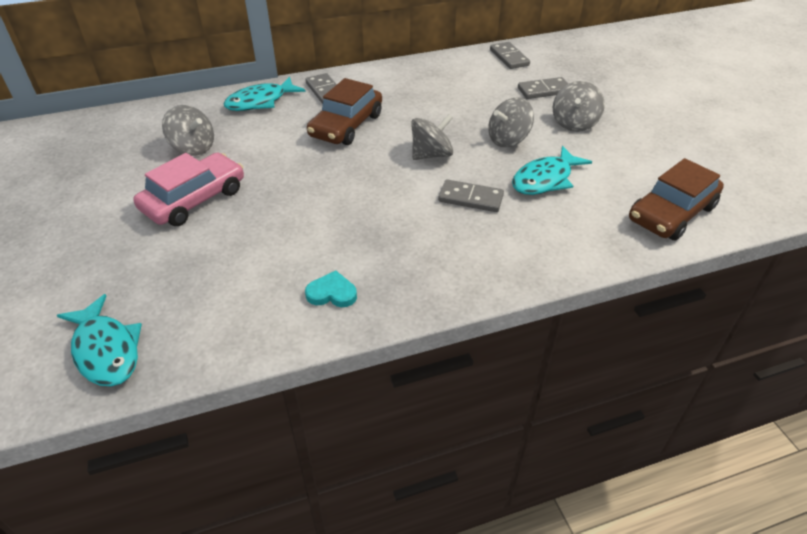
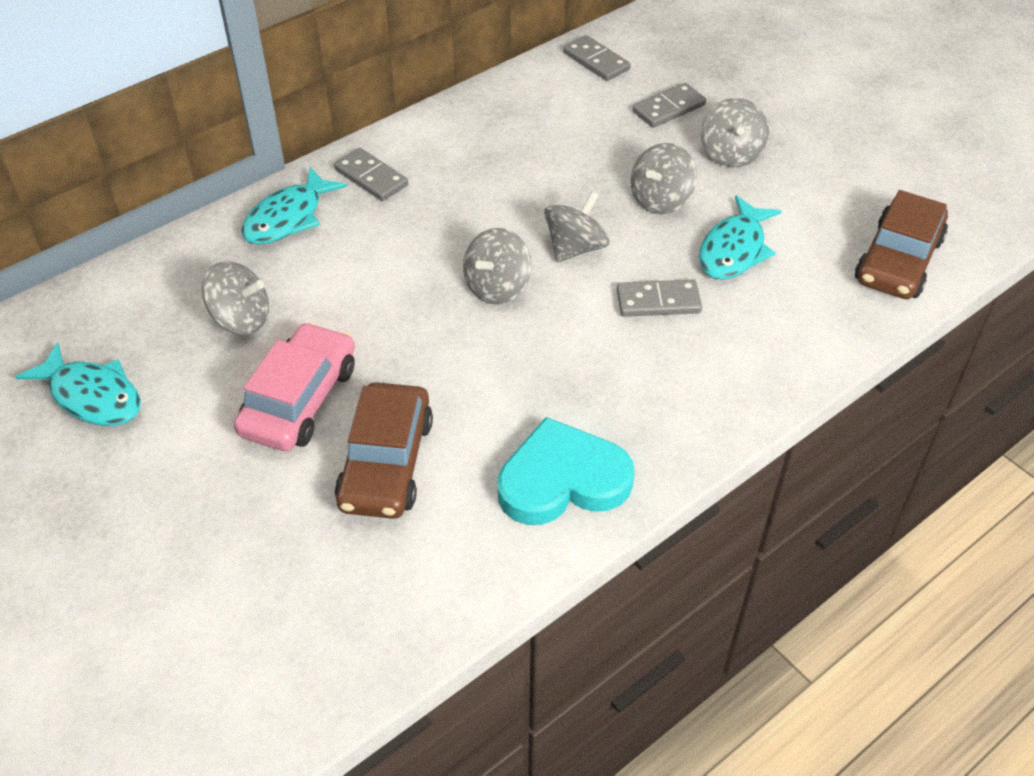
camera: 20 degrees left, 5 degrees up
turquoise fish [57,294,142,387] -> turquoise fish moved to [15,342,141,426]
turquoise heart [305,271,357,307] -> turquoise heart [497,417,635,525], size x2.07
brown car [307,78,382,145] -> brown car moved to [335,382,433,519]
none -> grey spinning top [463,228,532,304]

